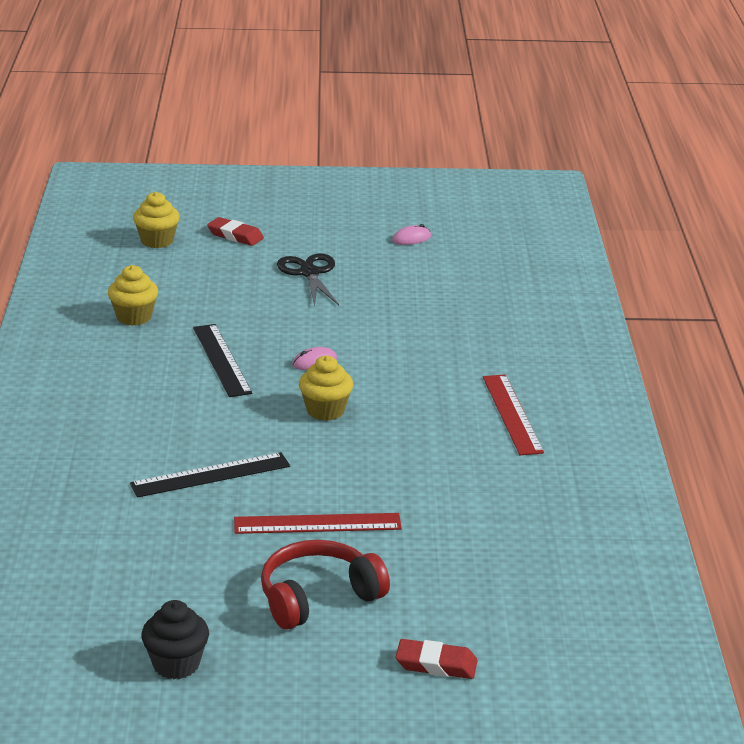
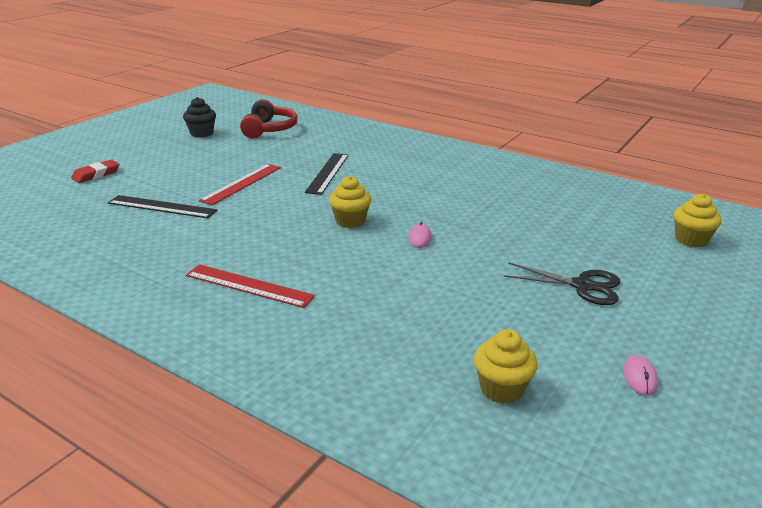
camera: 125 degrees right, 0 degrees up
yellow cupcake [108,265,158,326] -> yellow cupcake moved to [474,329,538,404]
black ruler [193,324,253,397] -> black ruler moved to [108,195,217,218]
red eraser [207,217,264,246] -> none
red headphones [261,540,390,630] -> red headphones moved to [240,99,298,139]

